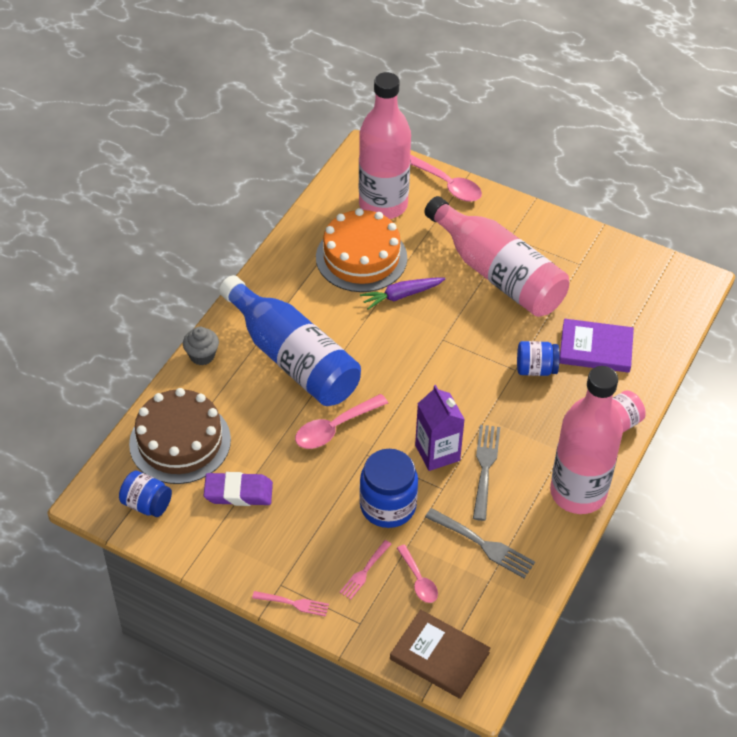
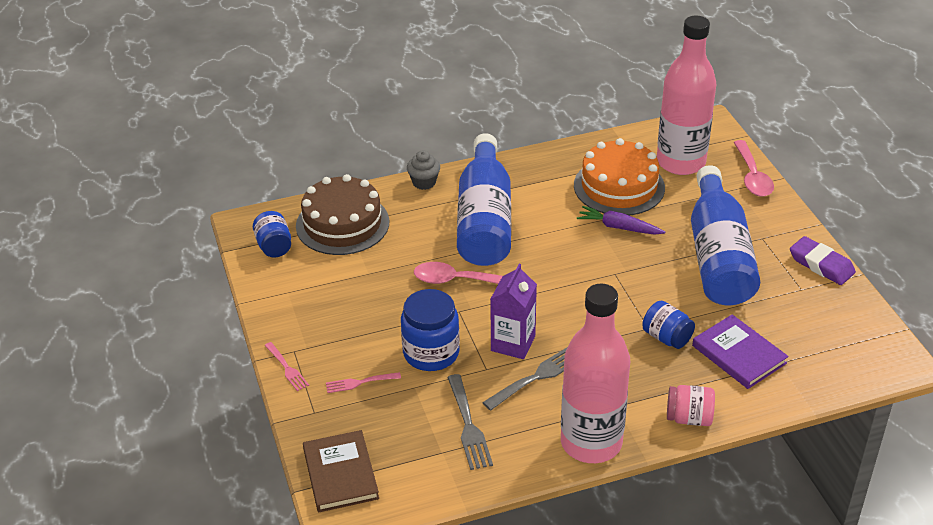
camera: 45 degrees right, 10 degrees down
purple eraser [204,472,273,506] -> purple eraser moved to [790,236,856,285]
pink spoon [397,544,438,603] -> none
pink bottle [424,196,569,317] -> blue bottle [691,165,760,305]

